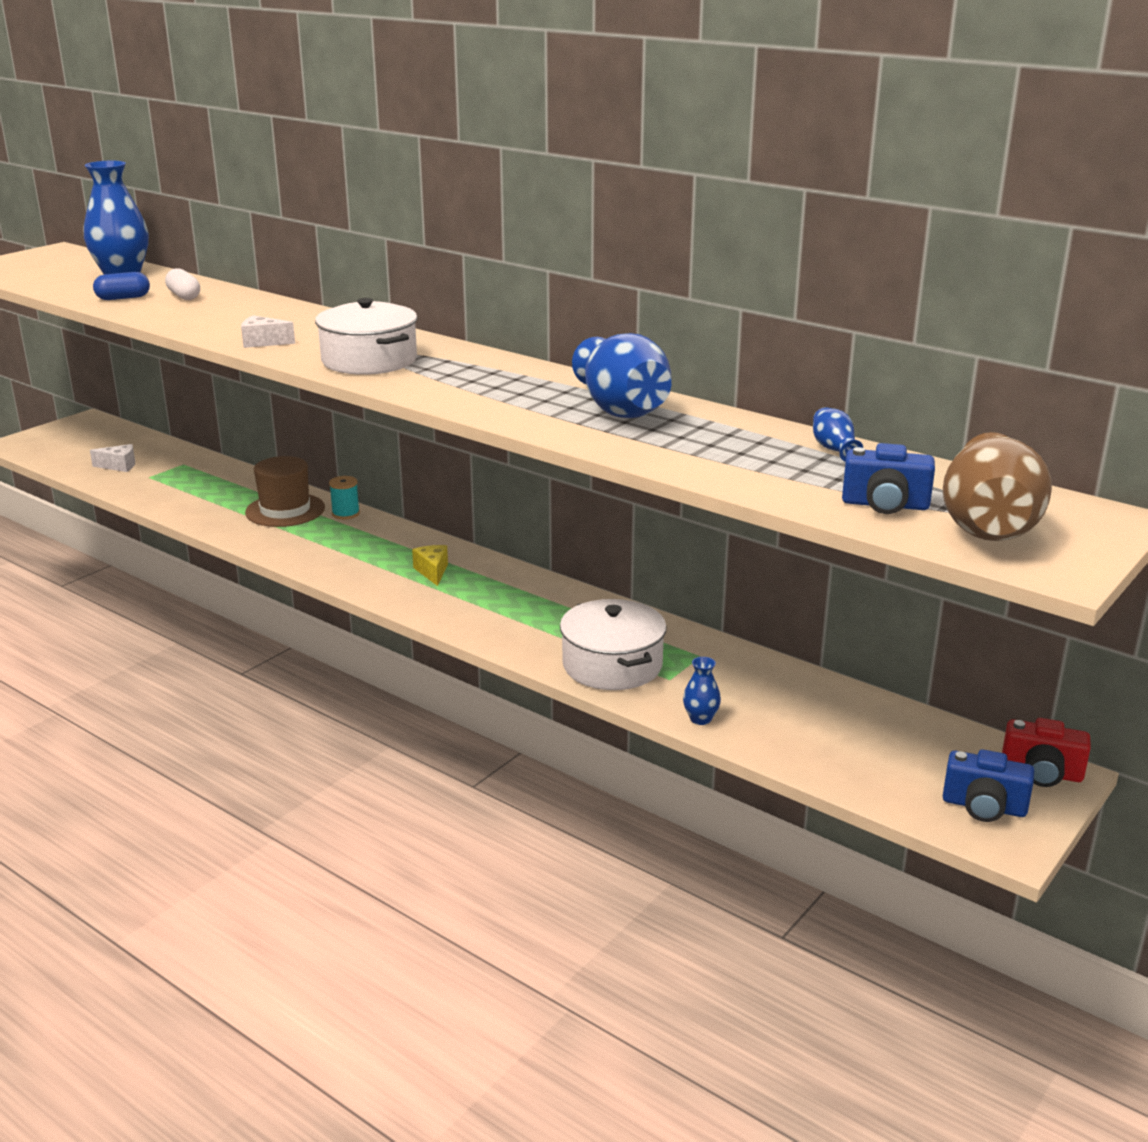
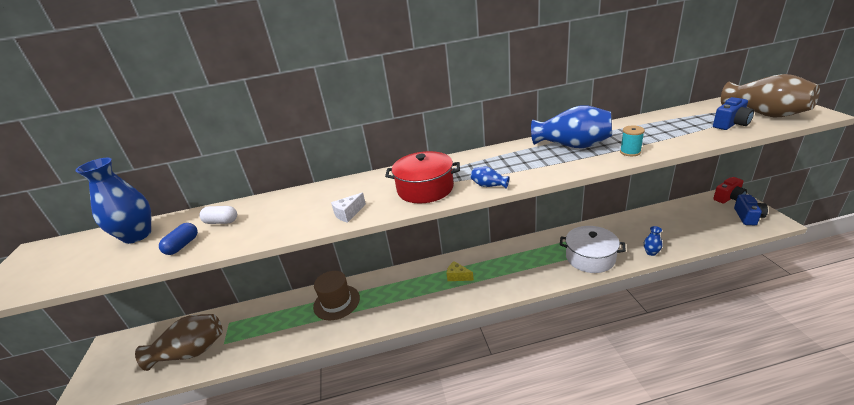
camera: 45 degrees left, 5 degrees up
white cheese [90,444,135,472] -> brown vase [135,314,223,371]
white pot [315,298,417,375] -> red pot [385,151,460,203]
turquoise spool [329,476,360,519] -> turquoise spool moved to [620,125,645,156]
blue vase [813,407,863,462] -> blue vase moved to [471,166,510,188]
blue camera [943,749,1034,822] -> blue camera turned 45 degrees counterclockwise [734,194,768,225]

